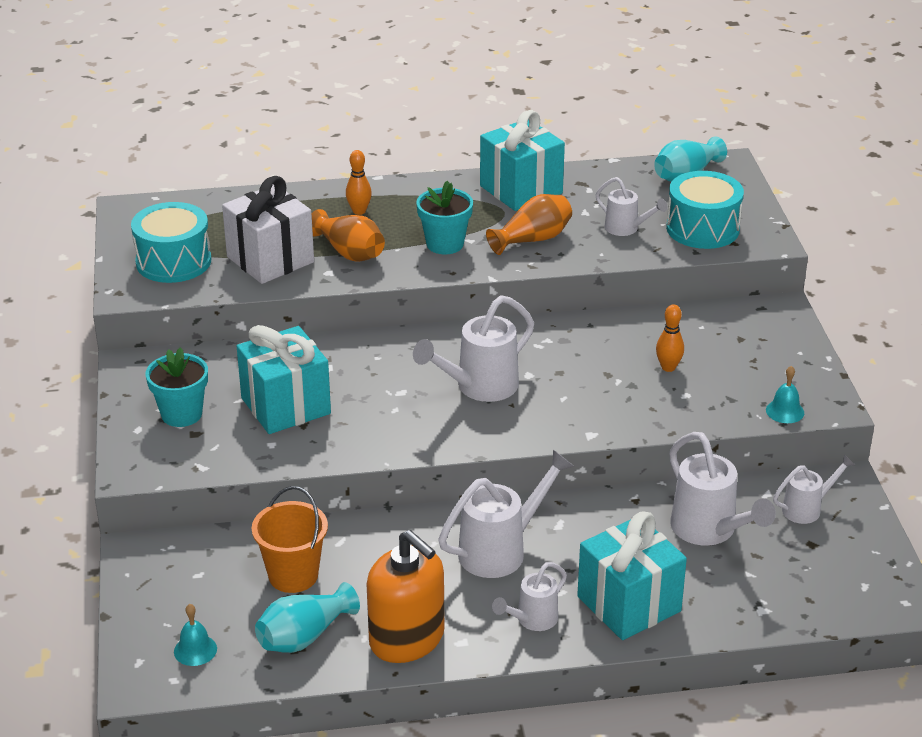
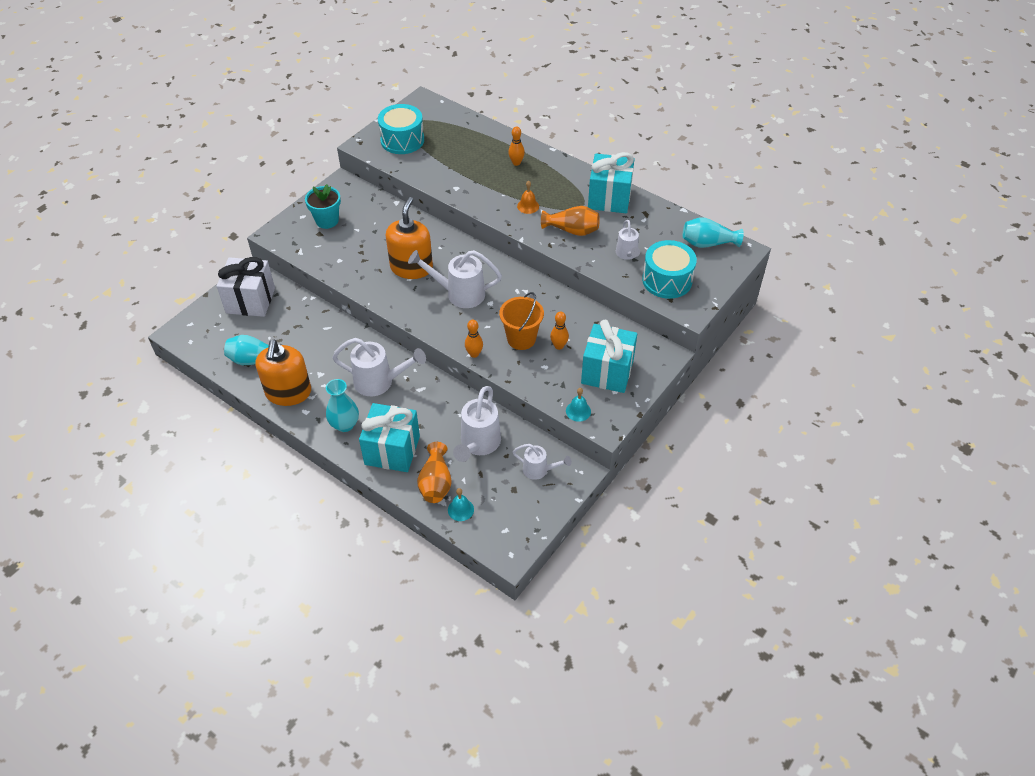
camera: 45 degrees right, 15 degrees up
turquoise bell [174,604,217,666] -> turquoise bell moved to [448,488,474,521]
white gift [222,176,314,284] -> white gift moved to [217,257,275,317]
turquoise gift [237,325,331,434] -> turquoise gift moved to [581,320,637,393]
orange bucket [252,486,328,593] -> orange bucket moved to [499,292,544,350]
orange vase [312,209,385,262] -> orange vase moved to [417,442,452,503]
turquoise flower pot [416,181,473,254] -> orange bell [517,180,539,214]
white watering can [492,562,567,631] -> turquoise vase [326,379,359,432]
none -> orange soap dispenser [386,197,433,279]
none -> orange bowling pin [465,320,483,358]

